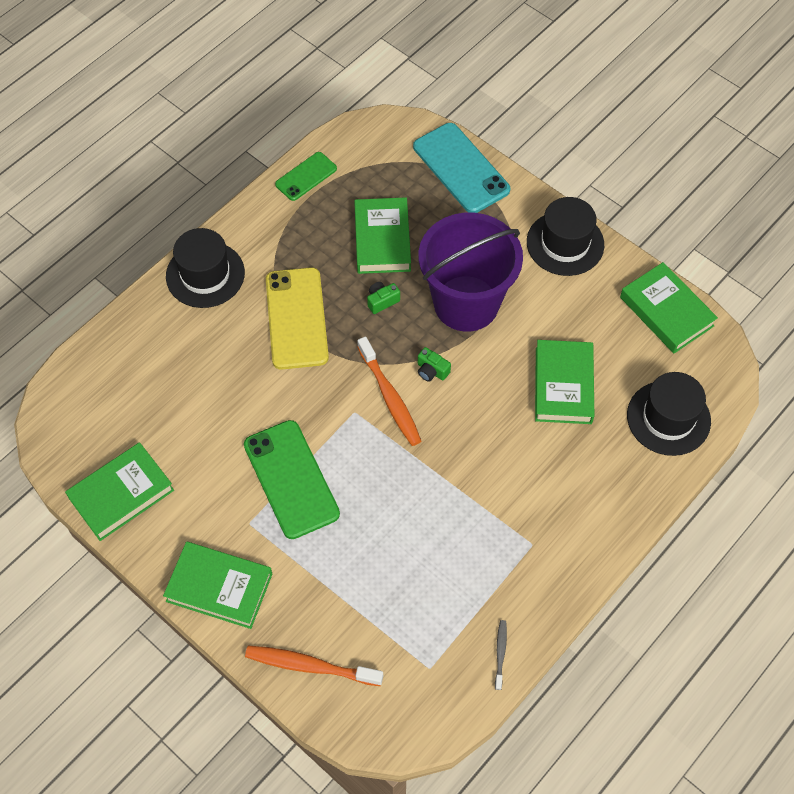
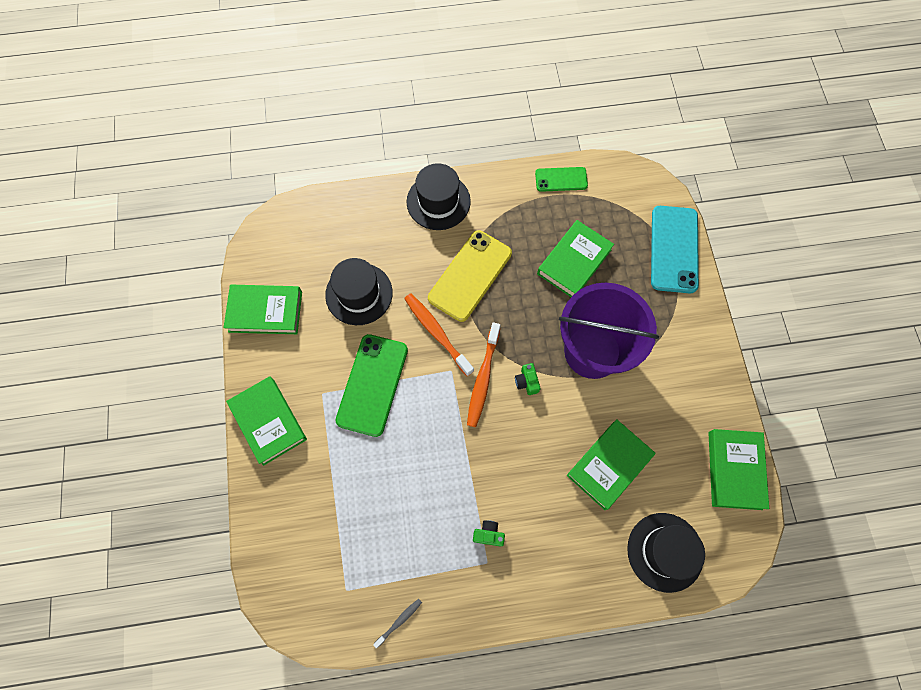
camera: 40 degrees right, 10 degrees up
orange toothbrush [245,646,383,686] -> orange toothbrush moved to [404,293,474,376]
green camera [367,282,400,314] -> green camera moved to [473,520,505,547]
black hat [527,197,604,276] -> black hat moved to [325,258,393,325]

